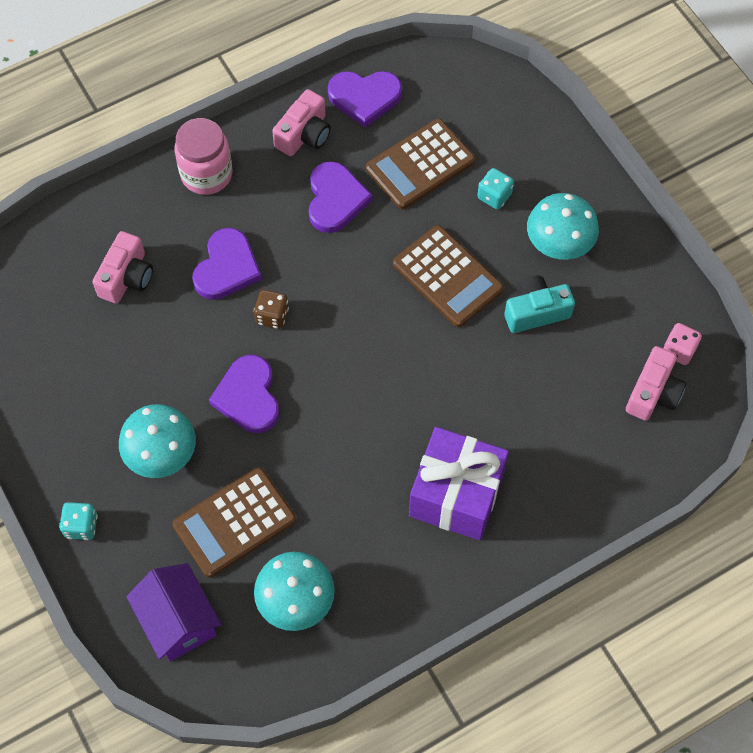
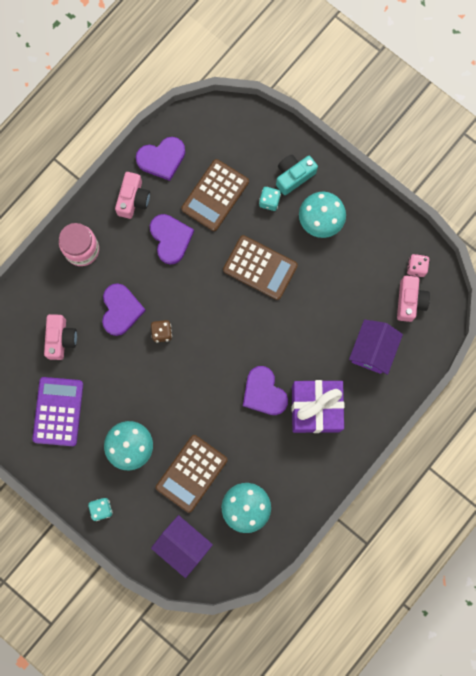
camera: 20 degrees left, 15 degrees up
purple heart [209,355,279,433] -> purple heart moved to [243,366,288,415]
turquoise camera [504,275,575,333] -> turquoise camera moved to [276,155,318,195]
none -> purple calculator [32,377,83,446]
none -> purple house [349,319,403,375]

